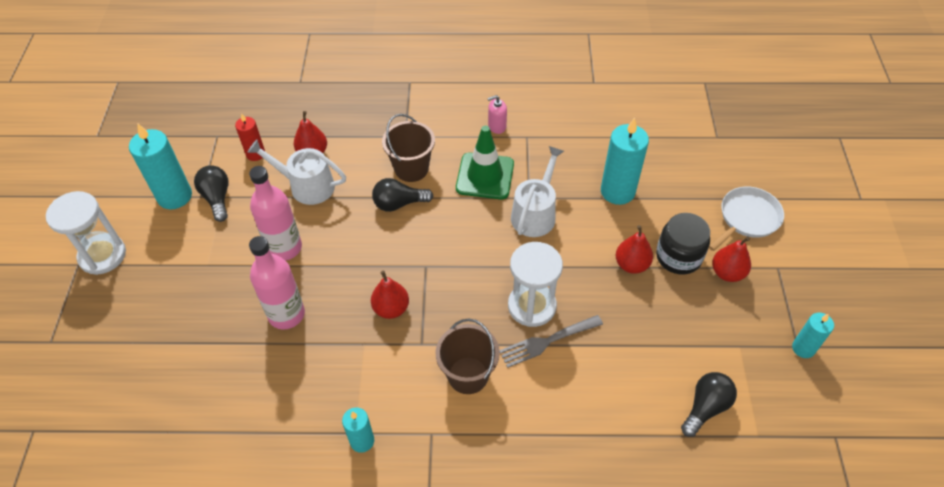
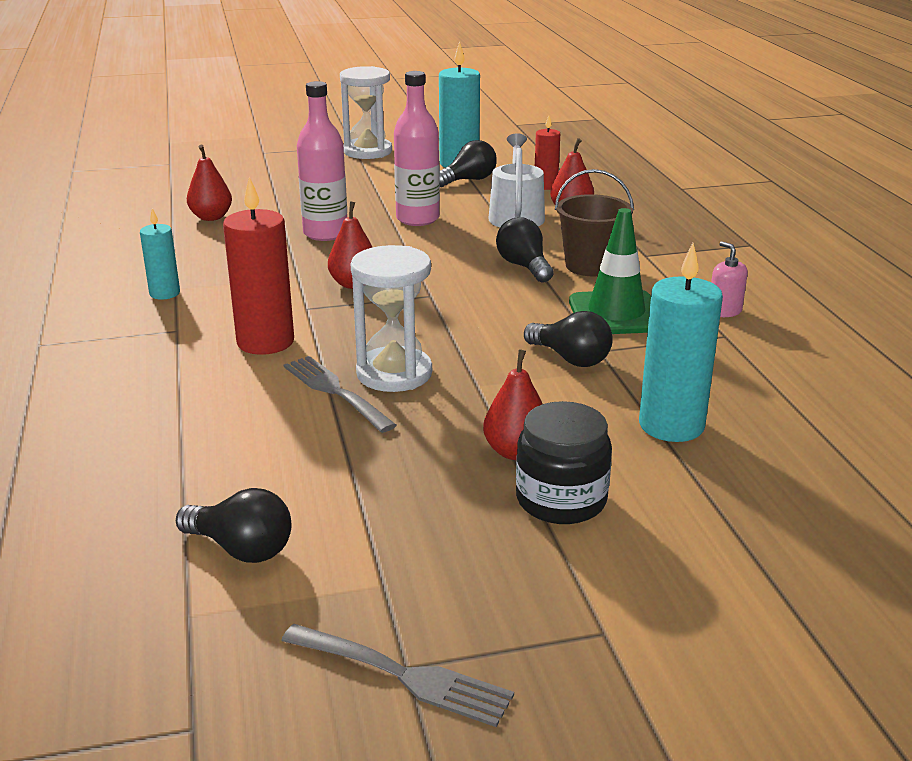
camera: 75 degrees right, 25 degrees down
brown bucket [435,319,500,394] -> red candle [223,177,294,355]
white watering can [511,146,564,237] -> black light bulb [524,311,613,367]
white pan [709,187,784,251] -> none
red pear [712,237,751,282] -> red pear moved to [187,145,232,221]
turquoise candle [792,313,834,358] -> grey fork [281,624,514,727]

